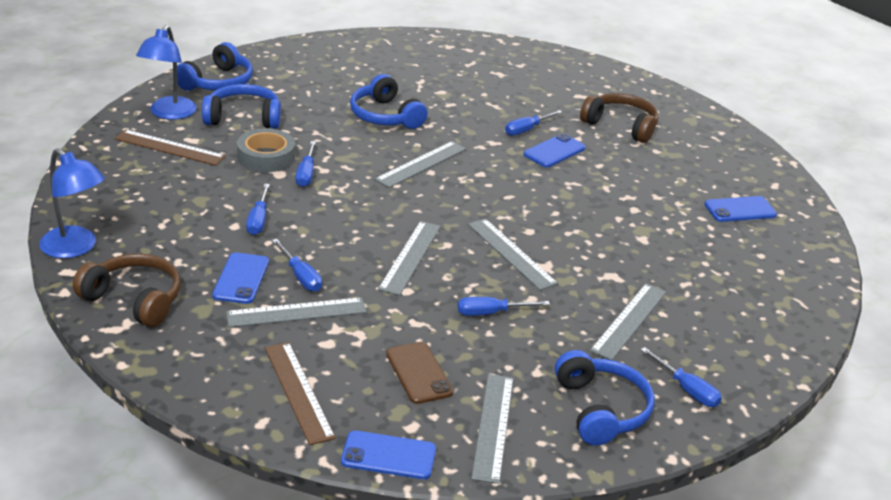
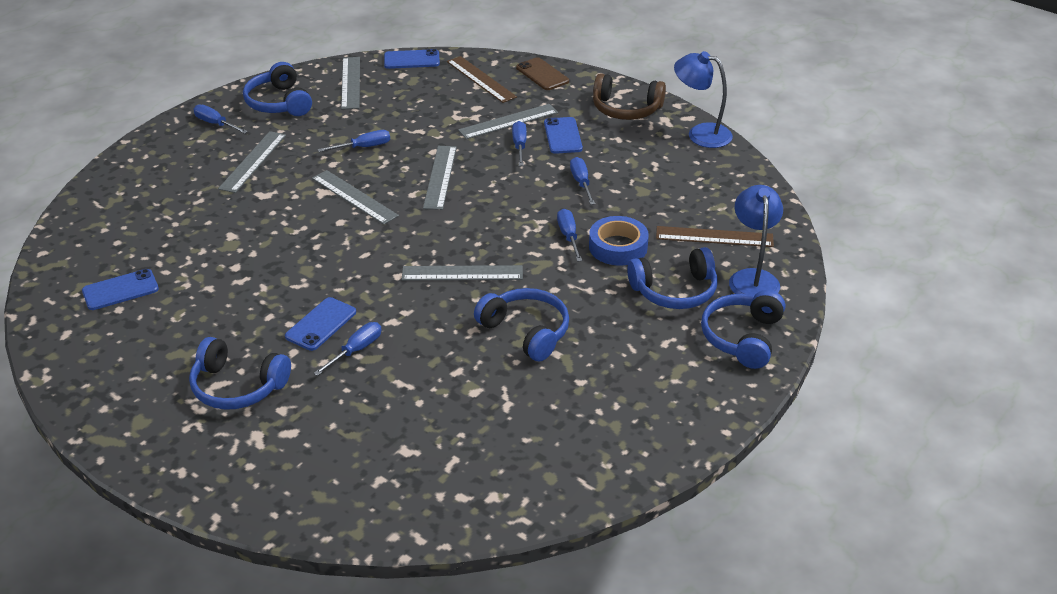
camera: 170 degrees right, 5 degrees up
grey tape [237,128,295,172] -> blue tape [589,216,649,265]
blue screwdriver [272,239,322,292] -> blue screwdriver turned 45 degrees clockwise [512,121,527,166]
grey ruler [374,141,466,188] -> grey ruler turned 60 degrees clockwise [402,265,523,280]
brown phone [386,342,453,404] -> brown phone moved to [516,57,569,90]
brown headphones [580,93,658,143] -> blue headphones [189,337,291,410]

